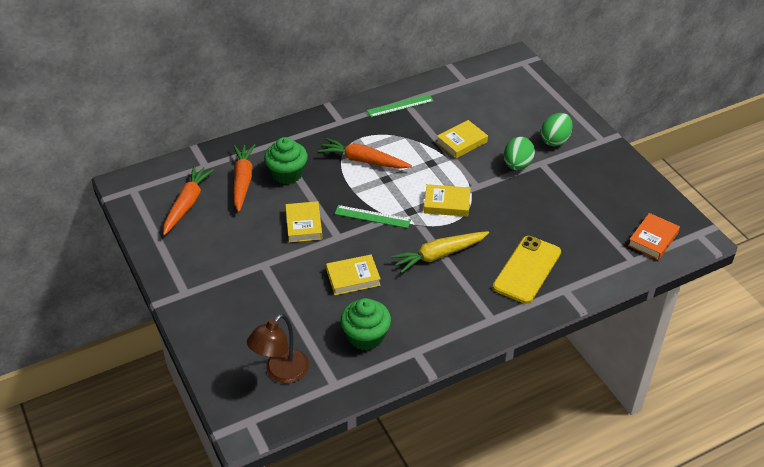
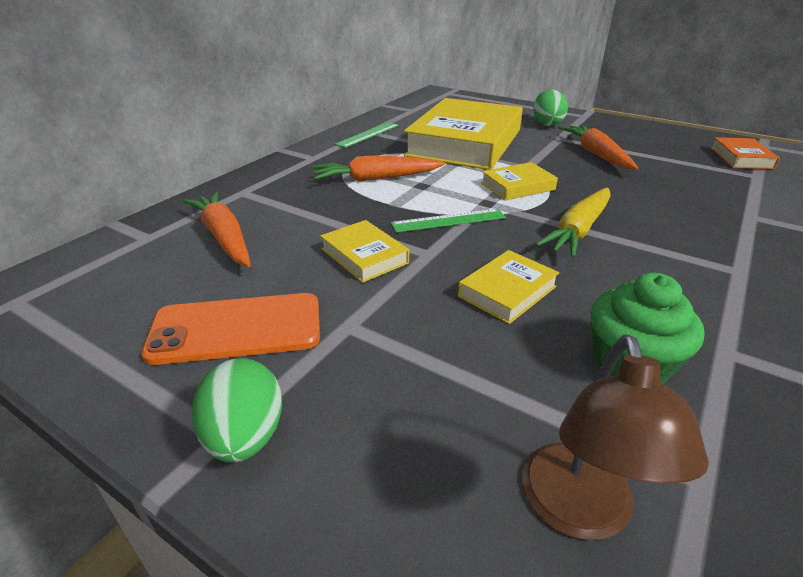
camera: 30 degrees left, 10 degrees down
orange carrot [163,165,214,236] -> orange carrot moved to [559,125,638,170]
green cupcake [264,137,308,184] -> none
yellow book [436,120,488,158] -> yellow book [404,98,523,170], size x2.31
yellow phone [493,236,561,304] -> none
green egg [504,137,535,170] -> green egg moved to [192,358,282,462]
none -> orange phone [141,293,320,365]

